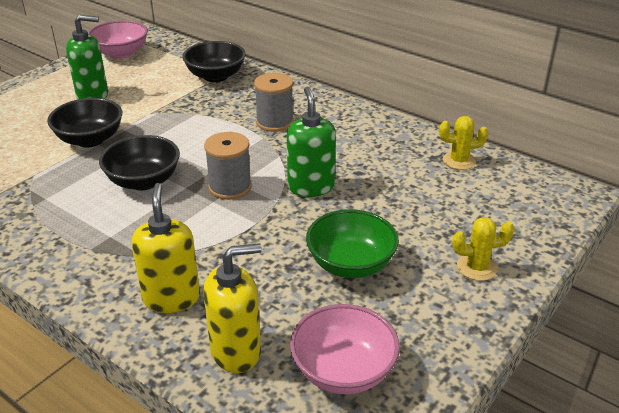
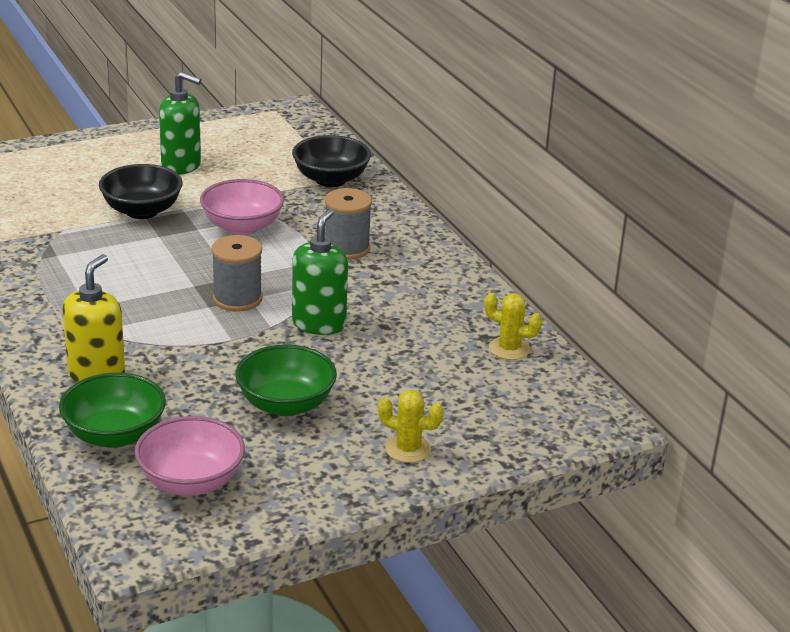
camera: 25 degrees right, 5 degrees down
pink bowl [88,20,148,59] -> pink bowl moved to [200,179,284,235]
black bowl [99,135,180,190] -> none
yellow soap dispenser [203,243,262,373] -> green bowl [59,373,166,448]

